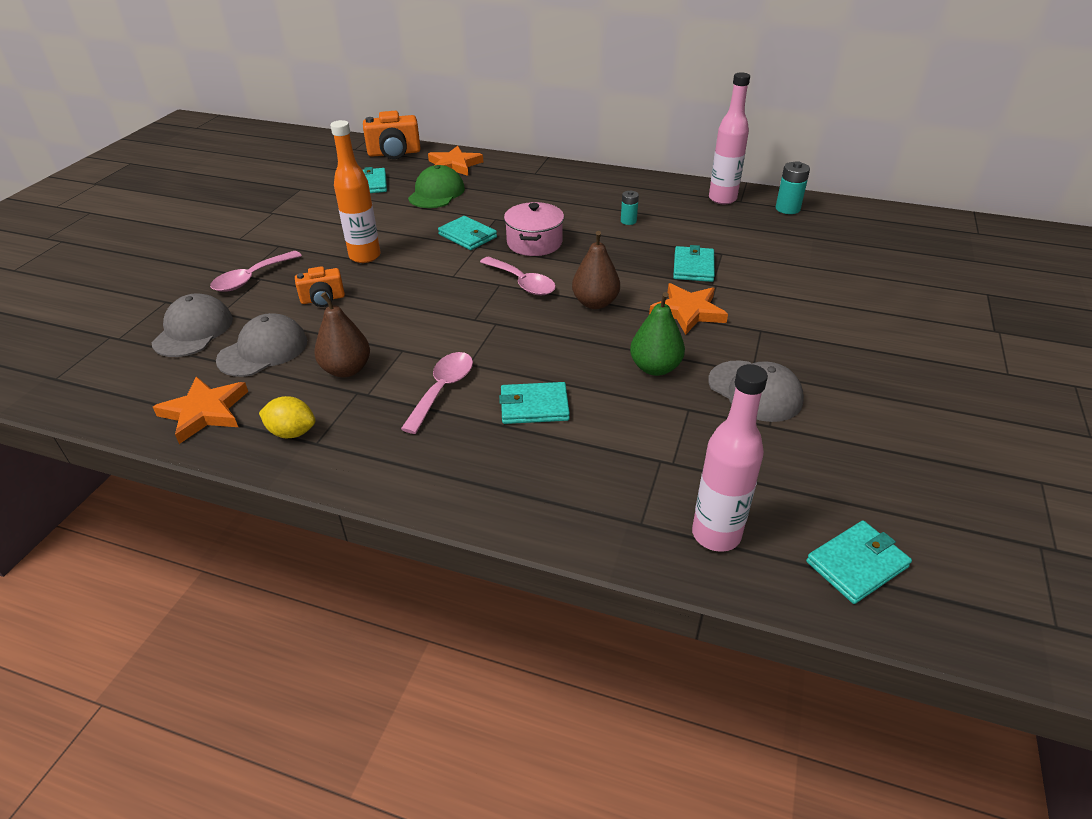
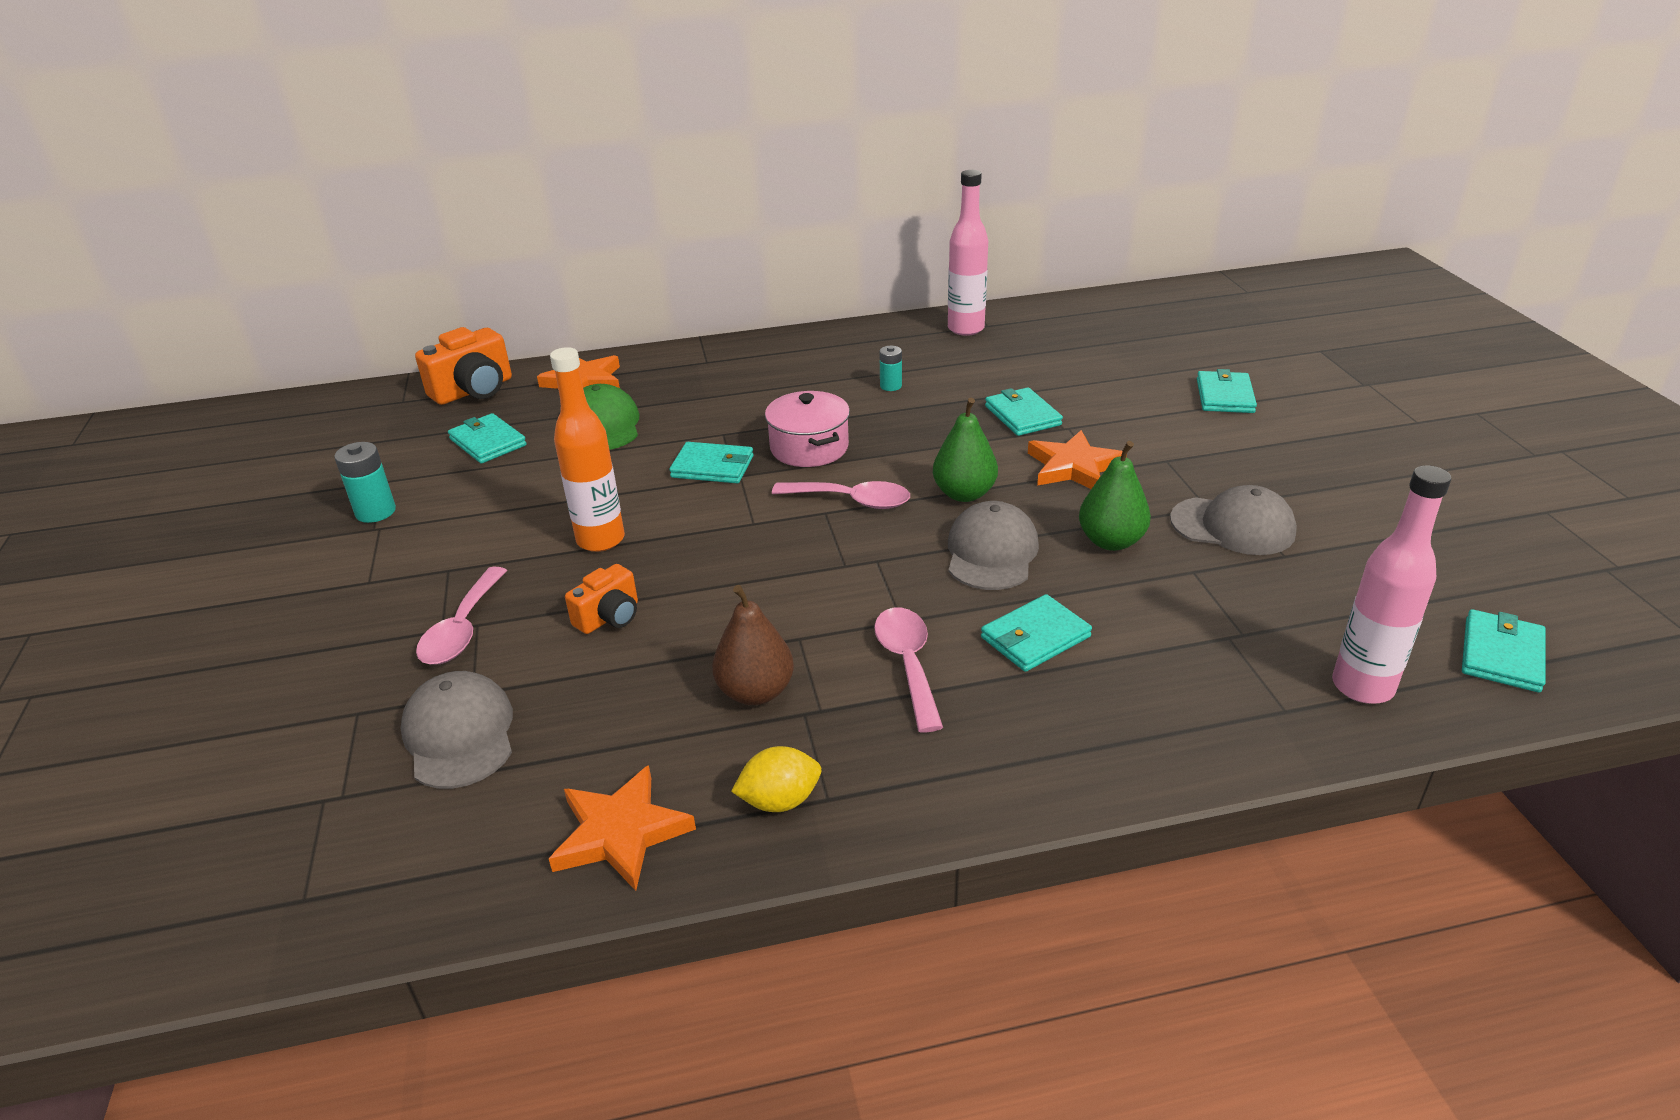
camera: 30 degrees left, 5 degrees down
grey cap [216,313,307,377] -> grey cap moved to [948,501,1039,590]
brown pear [572,231,620,309] -> green pear [933,398,998,502]
turquoise battery [776,161,810,214] -> turquoise battery moved to [334,442,396,523]
none -> turquoise wallet [1197,369,1257,413]

